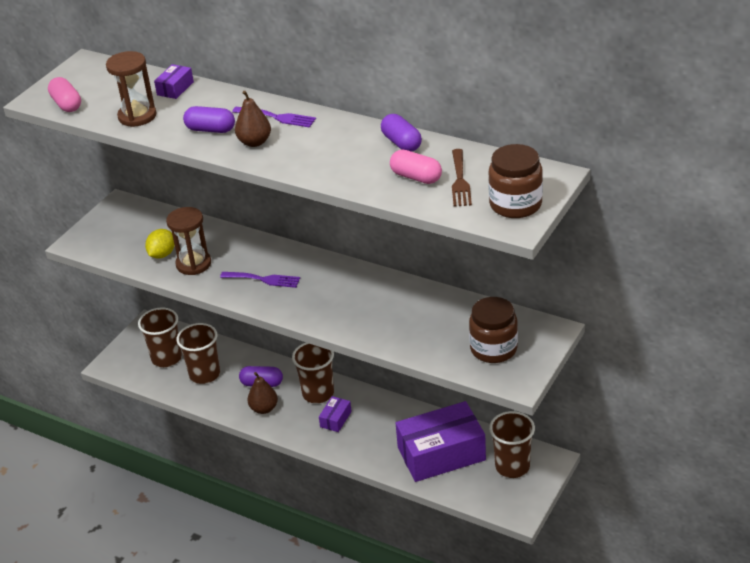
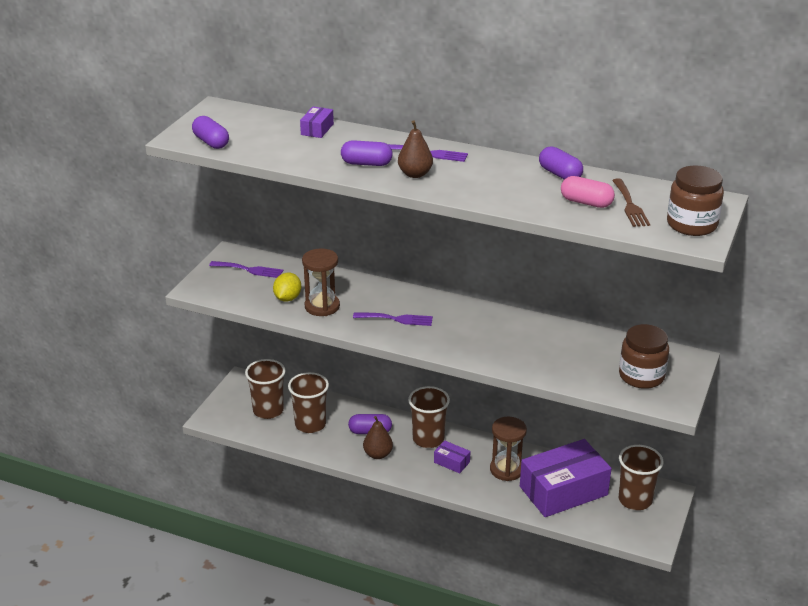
camera: 10 degrees left, 5 degrees down
pink capsule [48,77,81,112] -> purple capsule [192,116,229,149]
brown hourglass [106,51,157,127] -> brown hourglass moved to [490,417,527,481]
purple box [319,396,352,432] -> purple box turned 75 degrees counterclockwise [434,440,470,473]
none -> purple fork [209,261,283,278]

